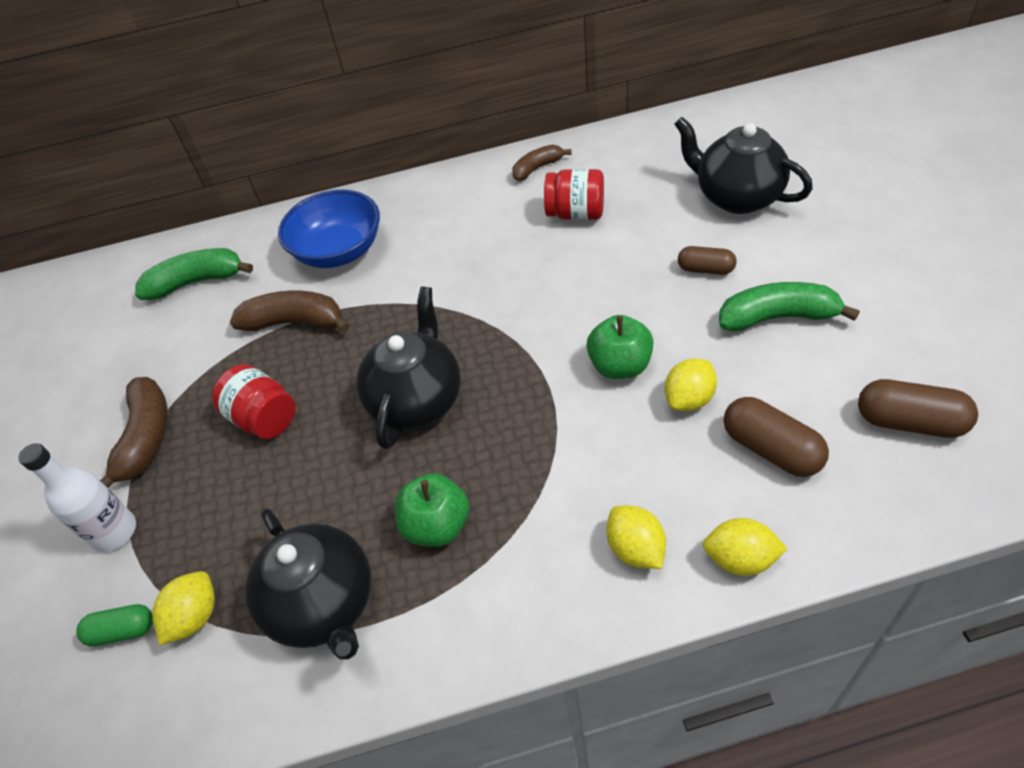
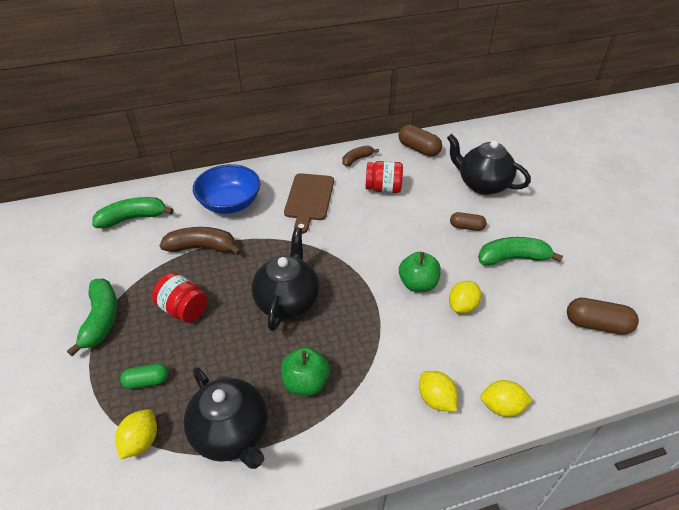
camera: 10 degrees left, 5 degrees down
white bottle [18,443,136,552] -> none
green capsule [76,604,153,646] -> green capsule moved to [120,364,168,389]
brown banana [100,377,168,488] -> green banana [67,279,117,356]
brown capsule [724,397,829,477] -> brown capsule moved to [398,125,442,157]
none -> brown cutting board [284,173,334,234]

